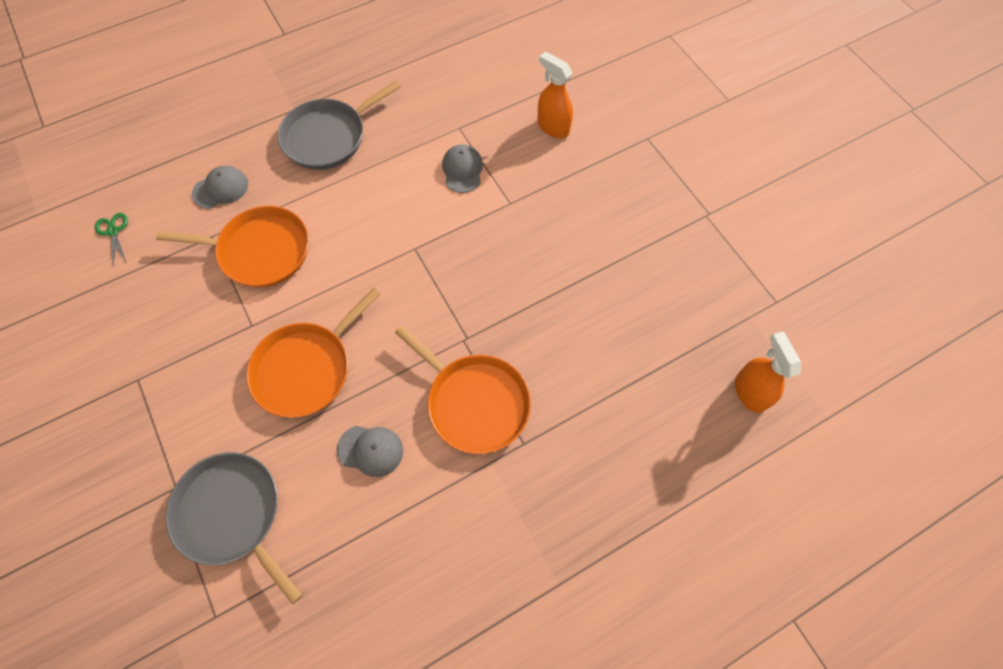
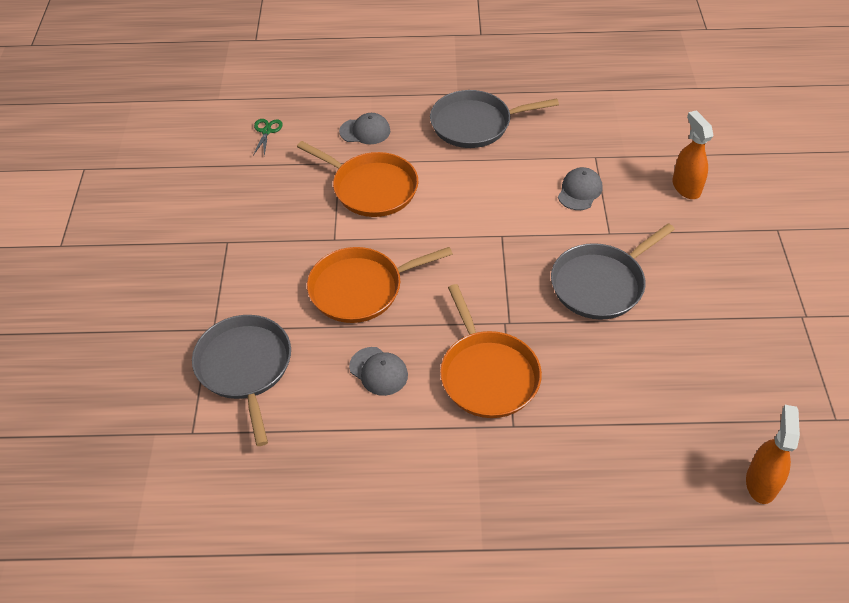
camera: 30 degrees right, 15 degrees down
none -> grey pan [551,223,675,320]

